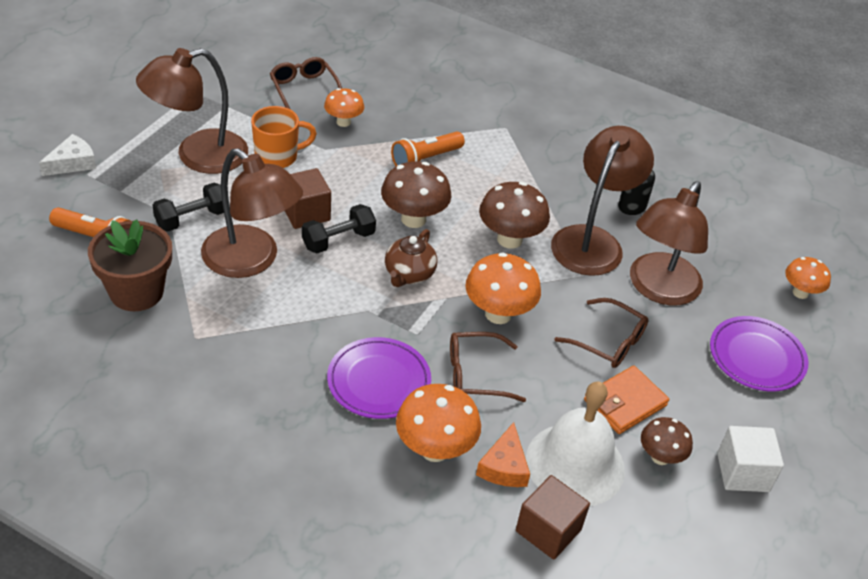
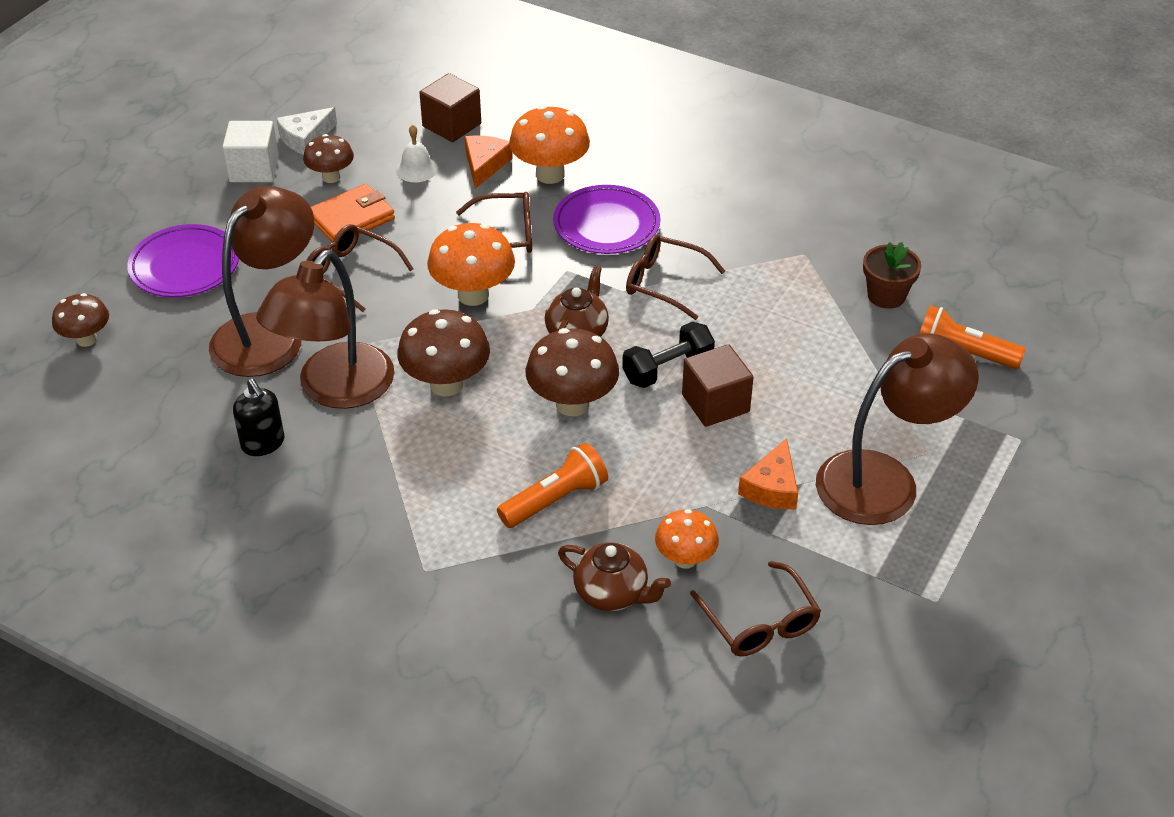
camera: 175 degrees left, 0 degrees up
white cheese [39,134,96,176] -> white cheese moved to [276,107,337,155]
brown flower pot [88,220,172,311] -> brown flower pot [863,242,921,309], size x0.63
black dumbbell [153,183,229,232] -> none
brown lamp [201,149,303,278] -> none
orange mug [251,106,317,168] -> orange cheese [738,438,798,509]
white bell [526,381,625,506] -> white bell [396,125,438,182], size x0.44
orange mushroom [785,257,831,299] -> brown mushroom [52,293,109,347]
none -> brown teapot [558,542,671,611]
none -> brown glasses [626,235,725,320]

